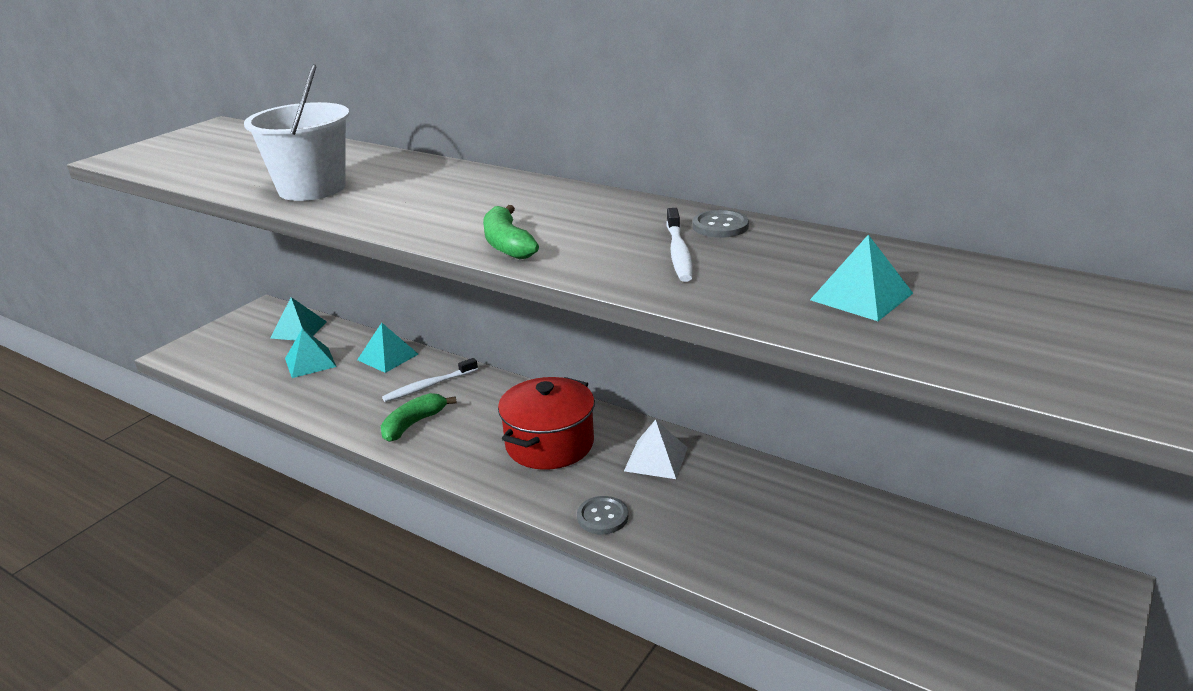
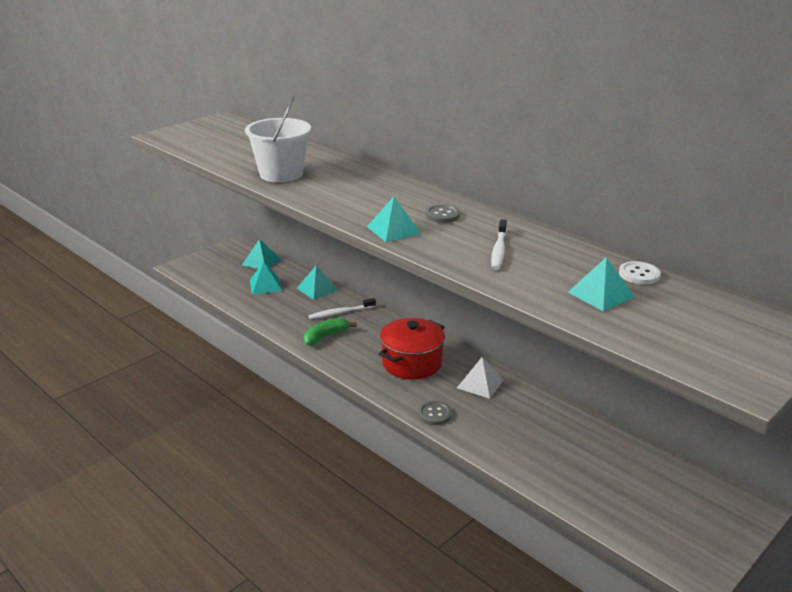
camera: 10 degrees right, 0 degrees up
green banana [483,205,539,259] -> turquoise pyramid [367,197,422,242]
grey button [693,210,749,238] -> grey button moved to [425,205,460,223]
none -> white button [619,261,661,284]

